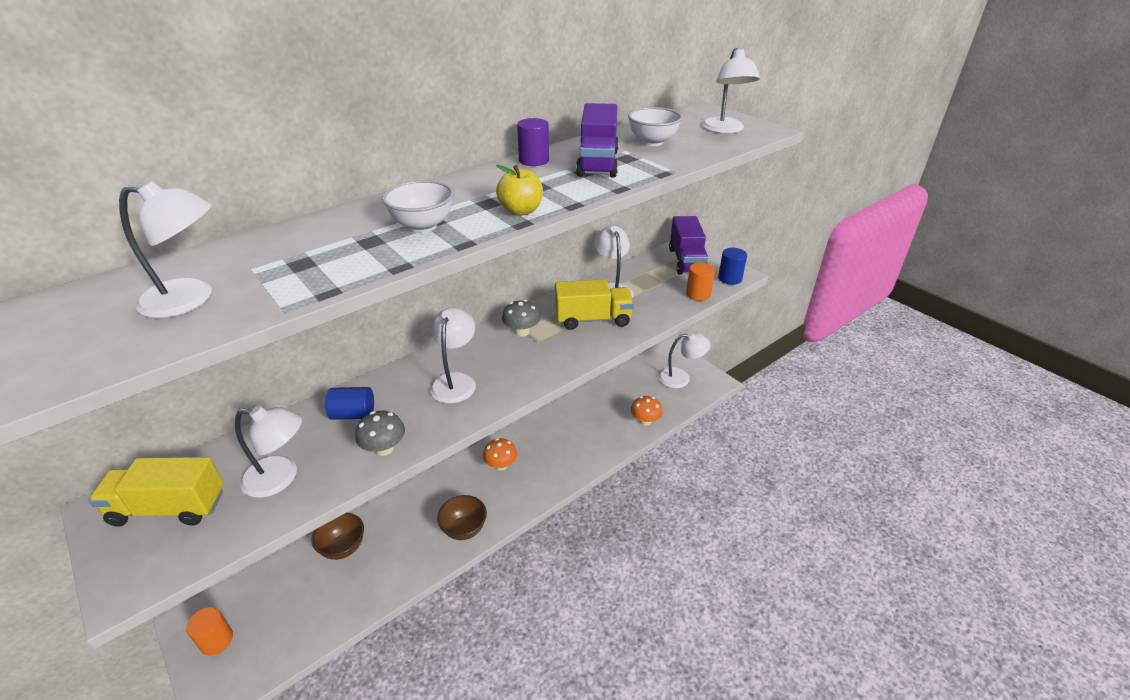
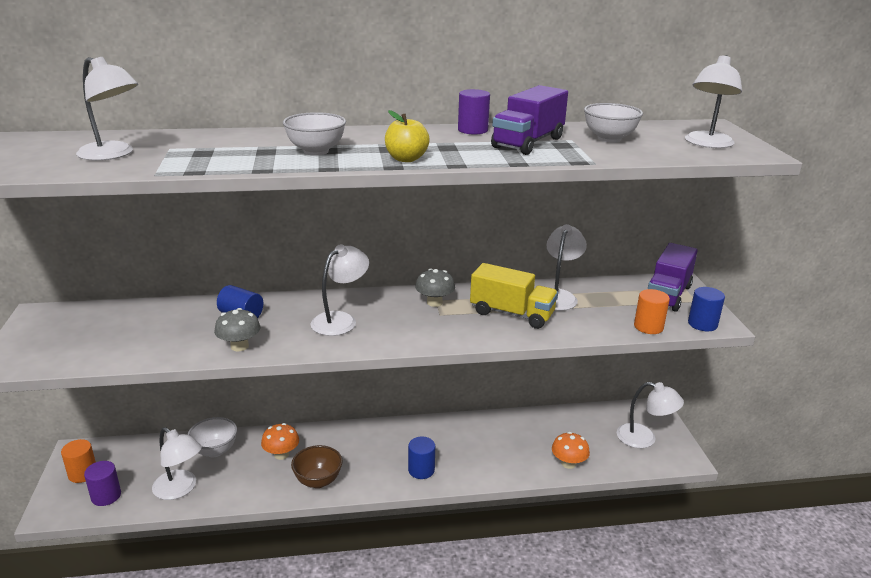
camera: 30 degrees right, 10 degrees down
yellow truck [88,457,224,527] -> none
white lamp [235,405,302,498] -> white lamp moved to [152,427,202,500]
brown bowl [312,513,364,560] -> white bowl [188,417,237,457]
orange mushroom [483,438,517,471] -> orange mushroom moved to [261,423,299,460]
none -> purple cylinder [84,461,121,506]
none -> blue cylinder [408,437,435,479]

